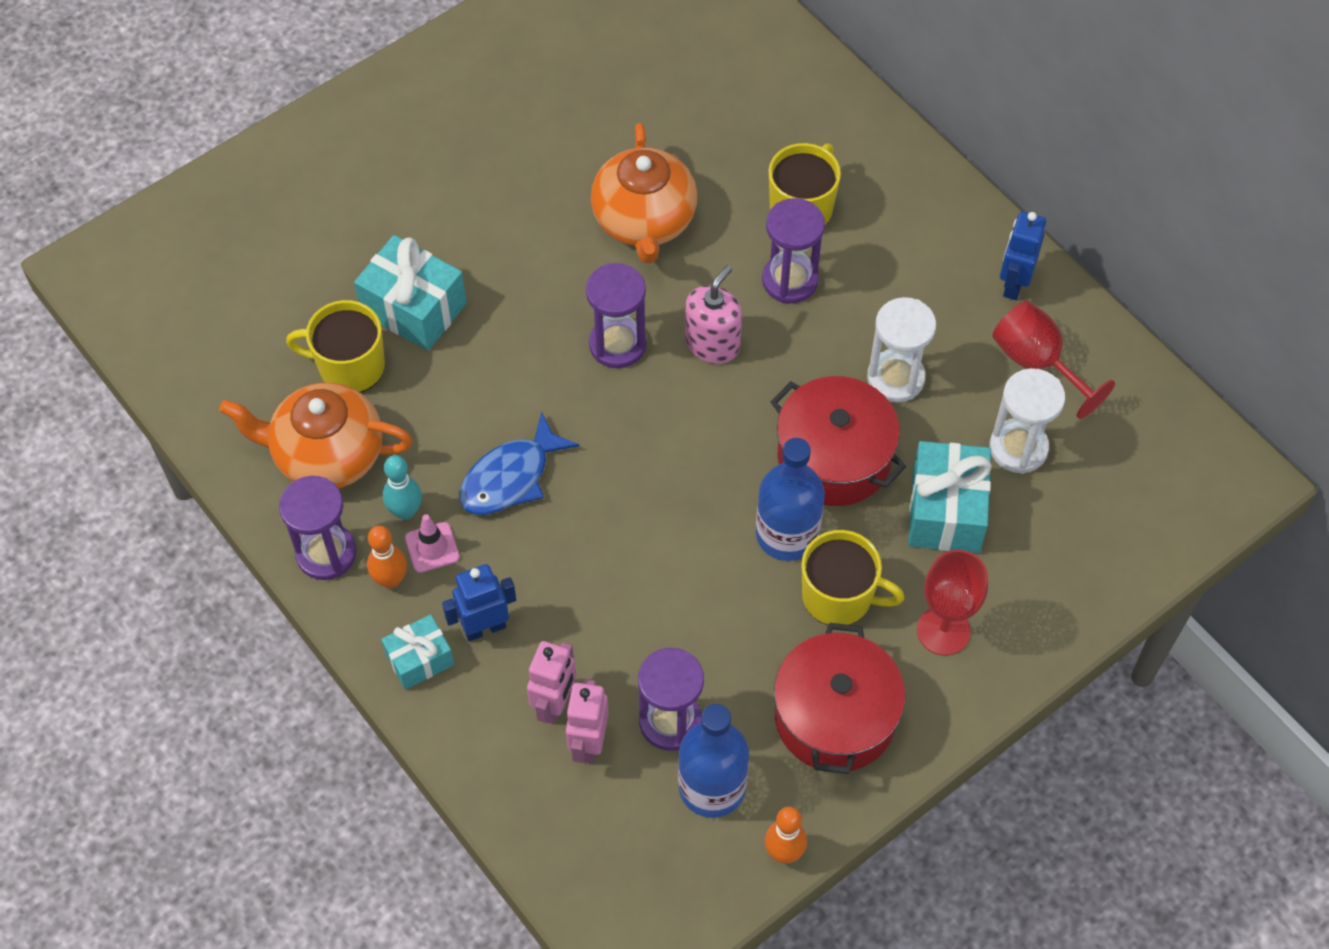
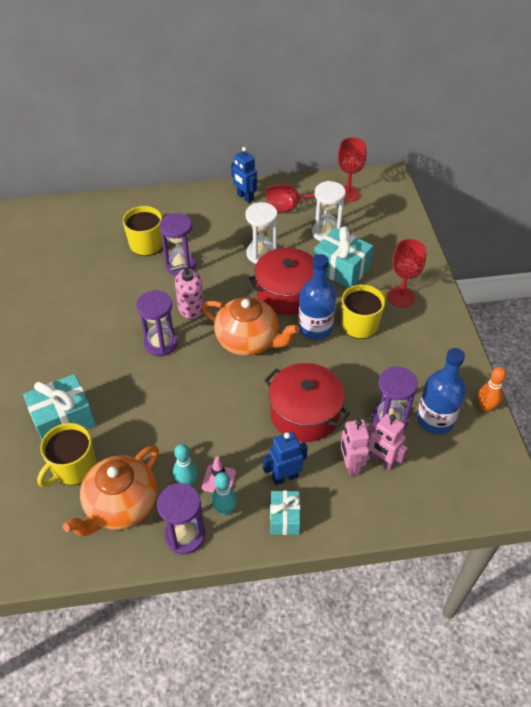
camera: 60 degrees left, 10 degrees down
orange bowling pin [367,526,407,589] -> turquoise bowling pin [211,472,237,516]
blue robot [442,564,516,641] -> blue robot turned 60 degrees clockwise [263,432,308,485]
blue fish [459,412,579,515] -> none
pink robot [527,641,576,724] -> pink robot turned 150 degrees counterclockwise [340,419,369,477]
orange teapot [591,123,697,264] -> orange teapot moved to [202,297,300,356]
pink soap dispenser [685,265,742,364] -> pink soap dispenser turned 75 degrees counterclockwise [170,264,204,319]
red pot [774,623,905,774] -> red pot moved to [264,363,350,442]
none -> red goblet [338,137,367,202]

